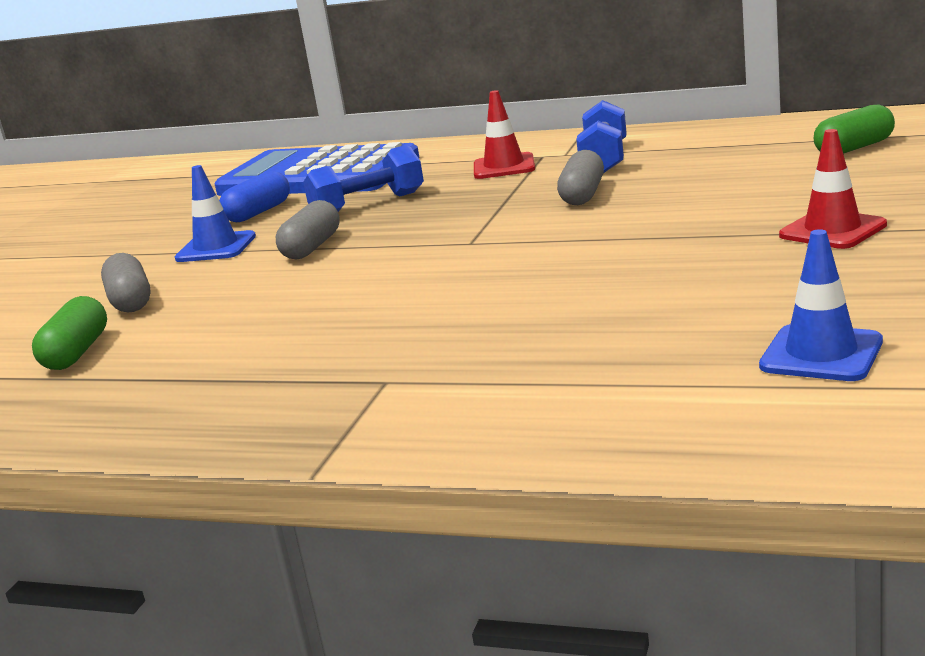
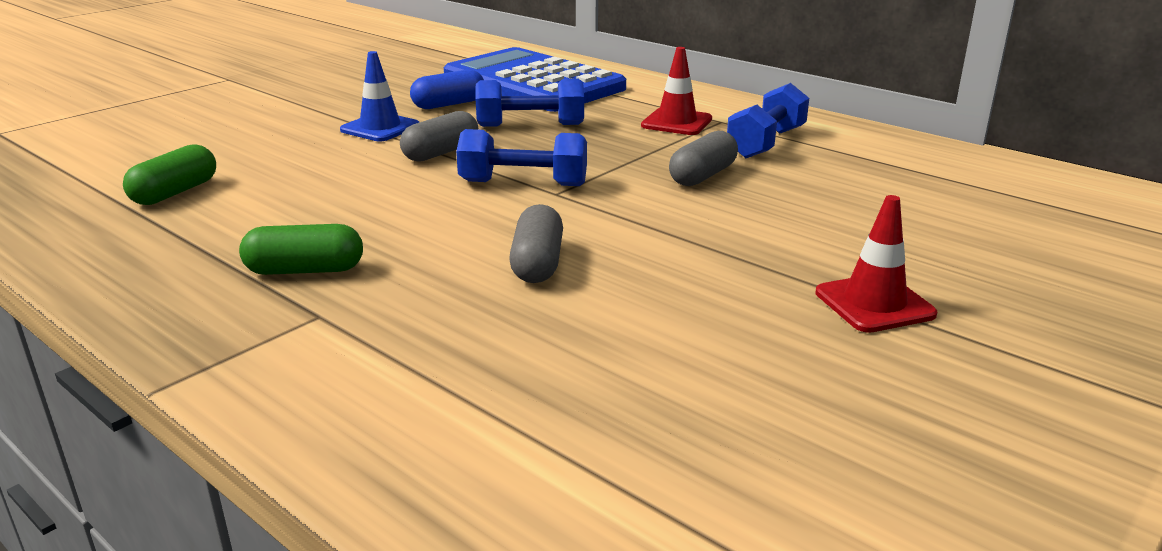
camera: 20 degrees right, 5 degrees up
grey capsule [101,253,151,312] -> grey capsule moved to [509,204,563,283]
blue traffic cone [759,229,883,381] -> none
green capsule [814,105,895,154] -> green capsule moved to [239,224,363,275]
none -> blue dumbbell [456,129,587,186]

